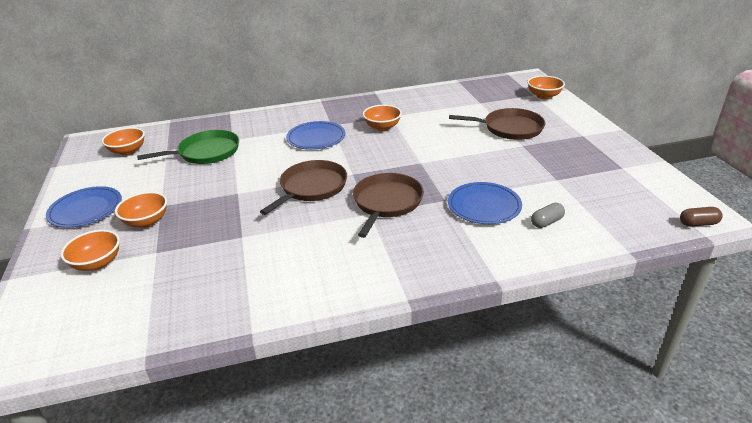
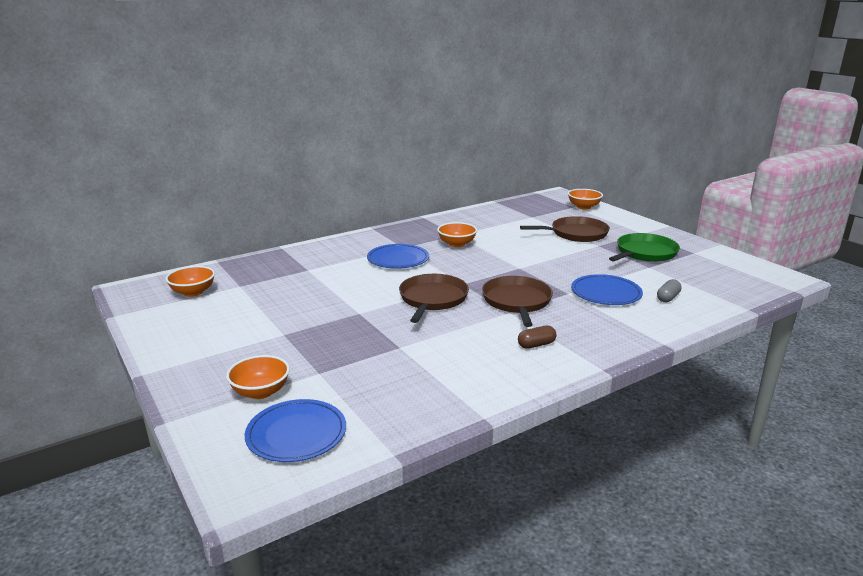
camera: 20 degrees left, 10 degrees down
blue plate [46,186,122,228] -> blue plate moved to [245,399,346,462]
orange bowl [115,192,167,228] -> none
green pan [137,130,239,164] -> green pan moved to [609,233,680,262]
brown capsule [680,207,723,227] -> brown capsule moved to [518,326,556,349]

